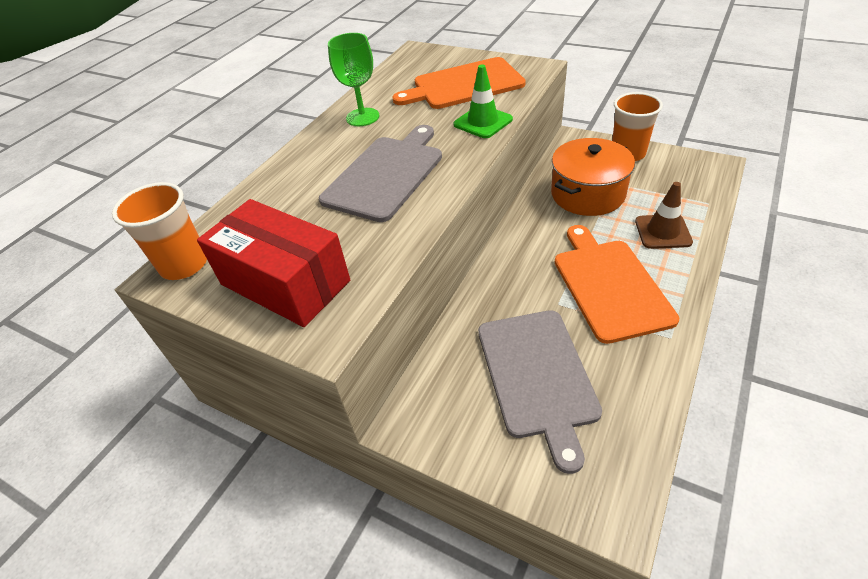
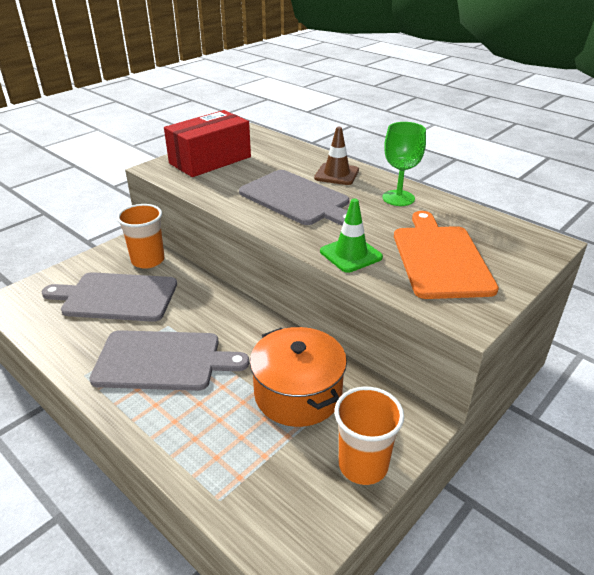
camera: 100 degrees right, 10 degrees down
orange cup [112,182,207,280] -> orange cup moved to [117,204,165,269]
orange cutting board [555,225,679,344] -> grey cutting board [90,330,249,391]
brown traffic cone [635,182,693,249] -> brown traffic cone moved to [314,127,359,185]

